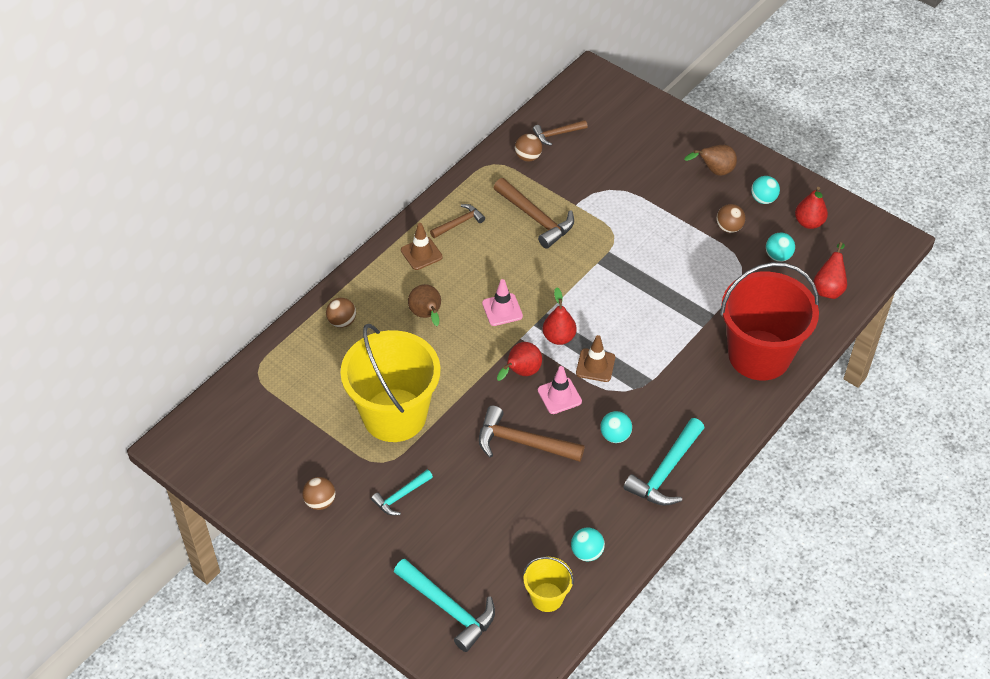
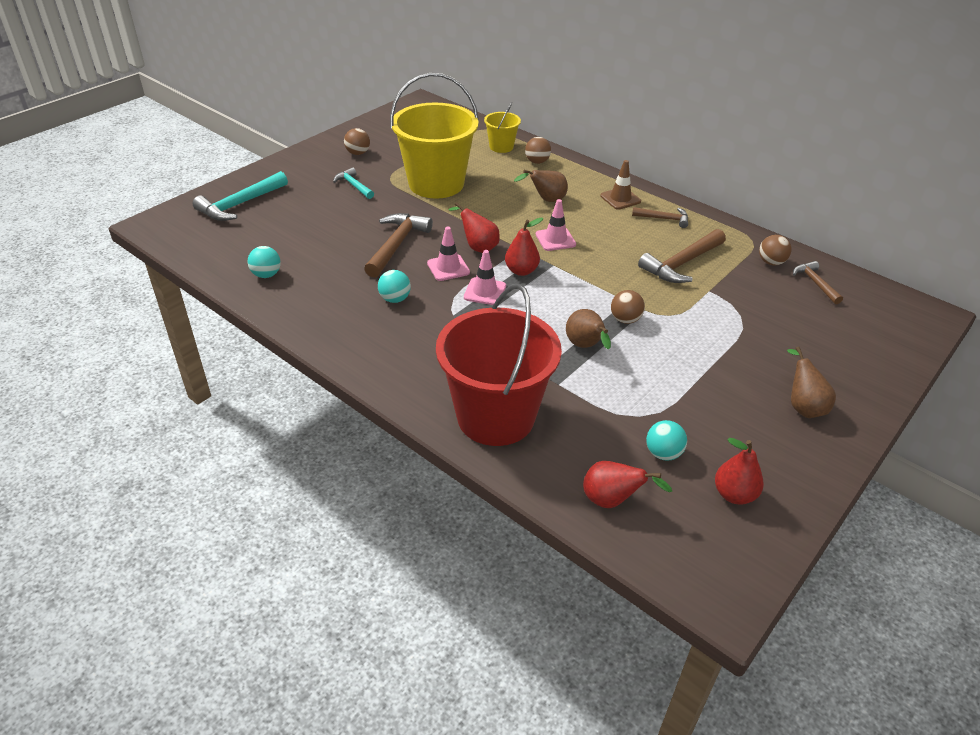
camera: 90 degrees right, 10 degrees down
brown hammer [430,204,485,238] -> brown hammer turned 45 degrees counterclockwise [632,207,688,228]
yellow bucket [523,557,574,612] -> yellow bucket moved to [484,102,521,153]
brown traffic cone [576,335,615,382] -> pink traffic cone [464,250,506,305]
turquoise hammer [623,418,704,506] -> none
brown ball [716,204,745,233] -> brown ball moved to [611,290,645,324]
turquoise ball [751,176,780,204] -> none
none -> brown pear [566,309,611,349]

